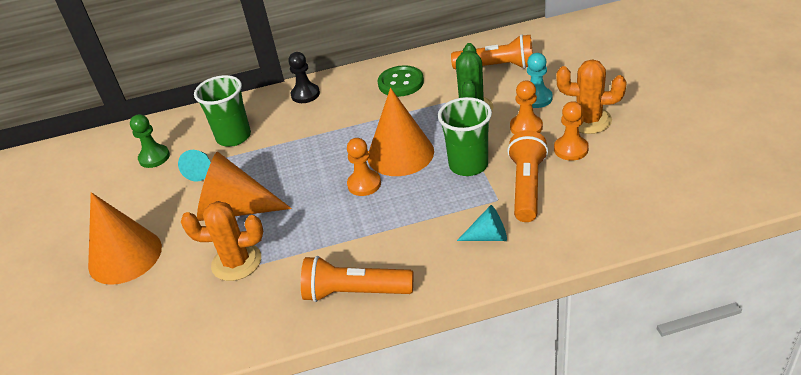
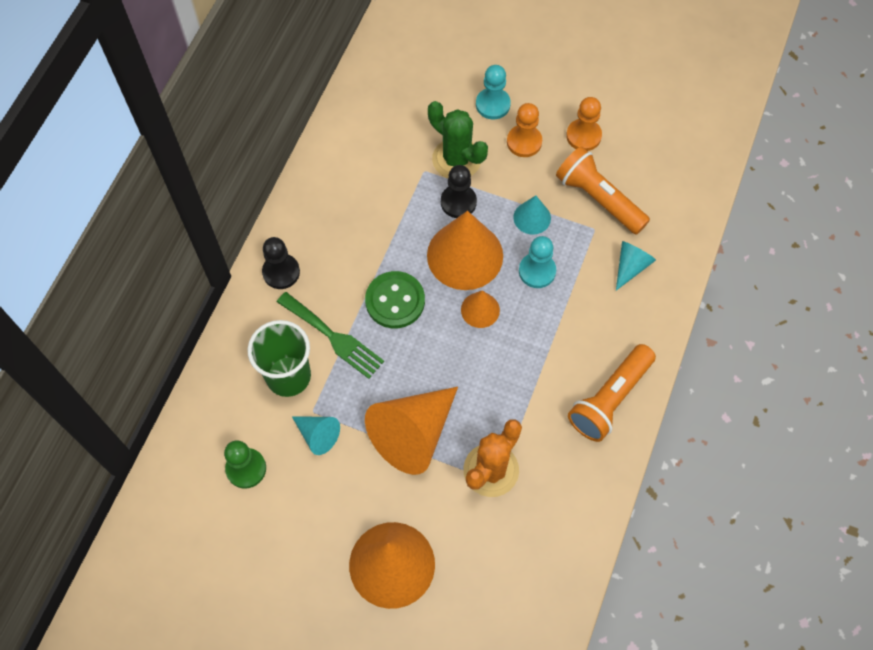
camera: 60 degrees left, 25 degrees up
orange pawn [347,138,381,196] -> orange cone [461,290,500,328]
green button [378,65,424,97] -> green button moved to [365,271,425,328]
green cup [438,97,492,176] -> turquoise cone [513,195,551,235]
orange flashlight [451,34,533,69] -> none
orange cactus [556,59,626,134] -> none
none -> green fork [277,292,384,379]
none -> black pawn [441,165,477,218]
none -> turquoise pawn [519,236,556,288]

